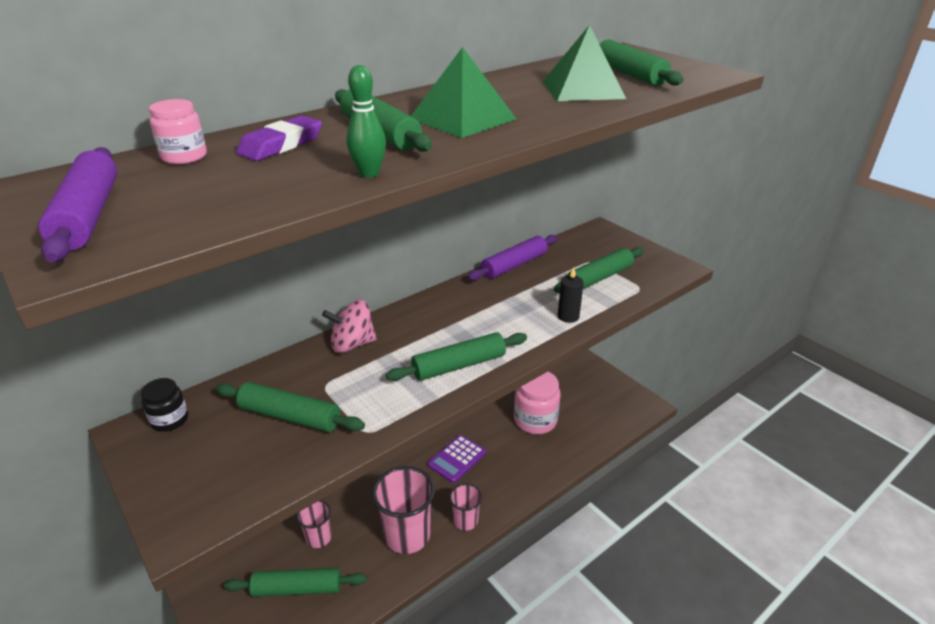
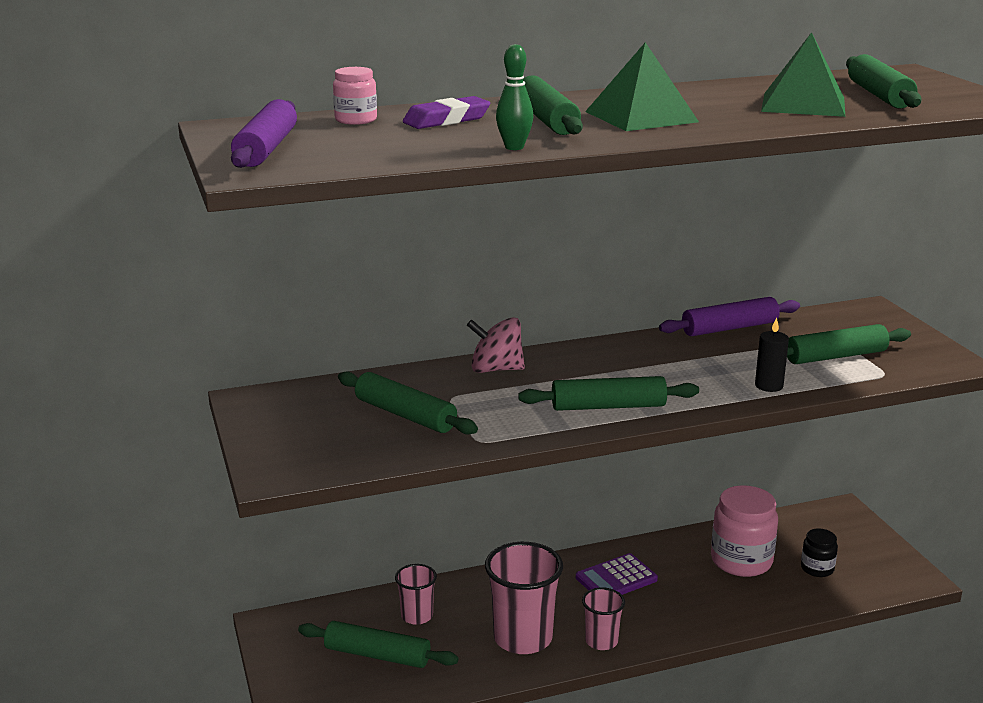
camera: 20 degrees right, 10 degrees down
black jar [141,378,188,432] -> black jar moved to [801,528,838,577]

